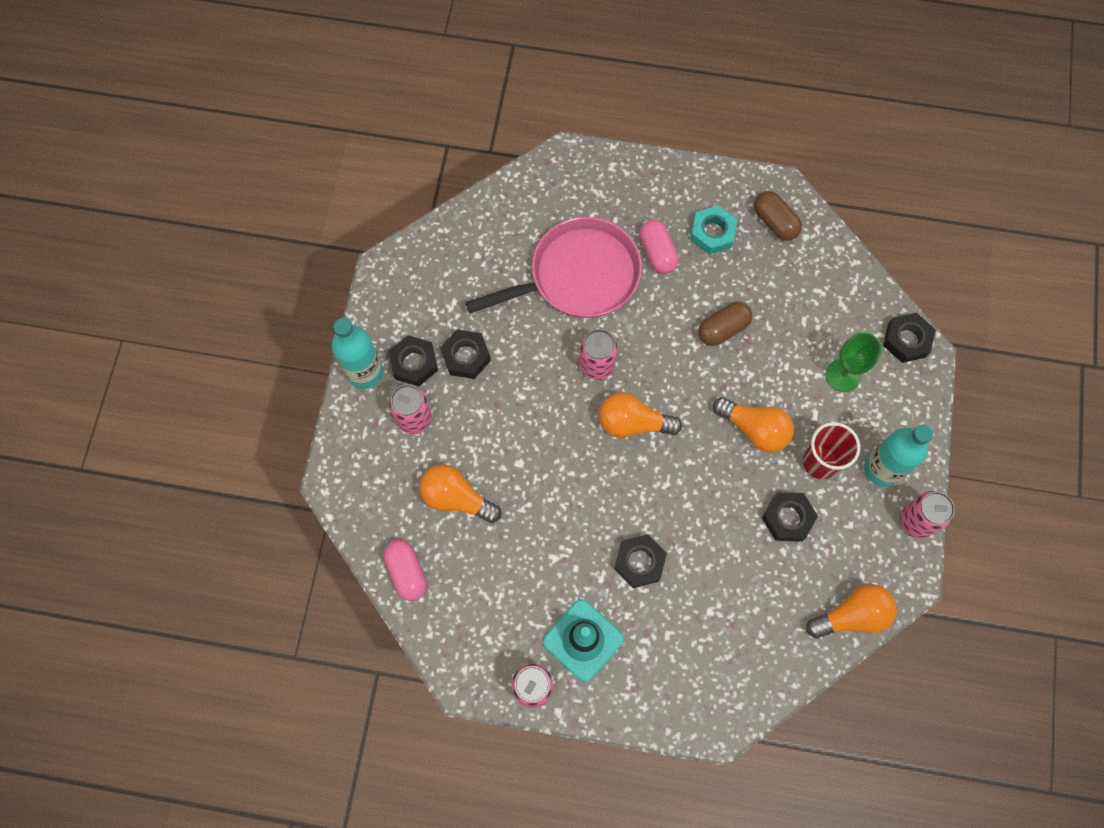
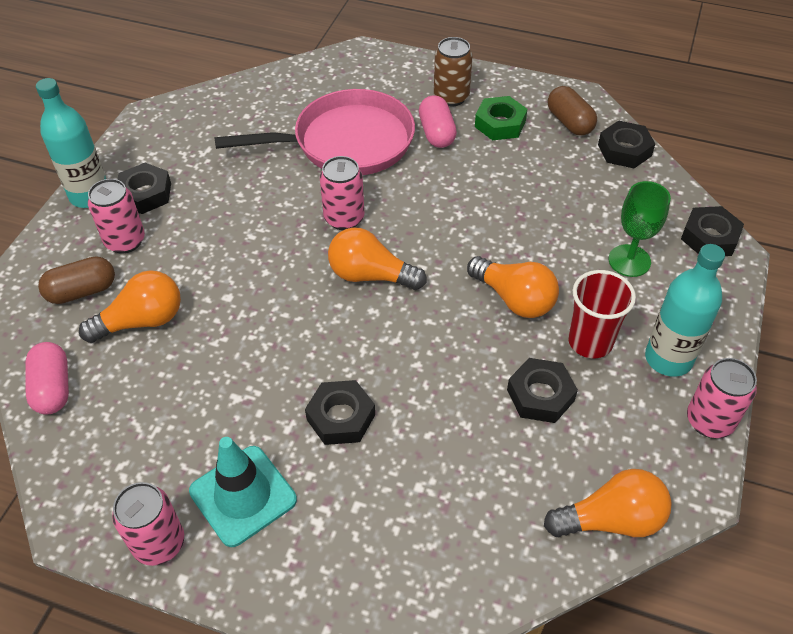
camera: 10 degrees right, 20 degrees down
orange light bulb [419,464,501,523] -> orange light bulb turned 120 degrees clockwise [79,270,181,343]
black nut [440,330,491,379] -> black nut moved to [598,120,655,168]
turquoise nut [690,205,737,255] -> green nut [475,96,527,141]
brown capsule [698,302,753,346] -> brown capsule moved to [38,256,115,304]
none -> brown can [434,37,473,106]

